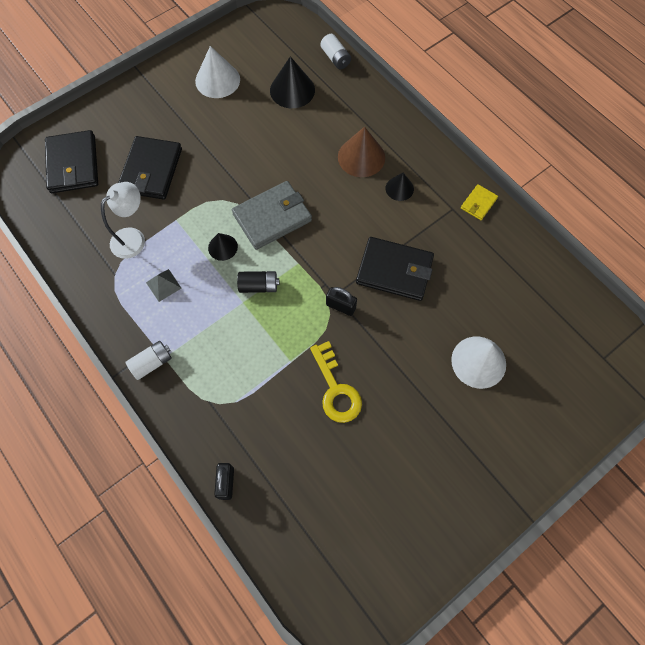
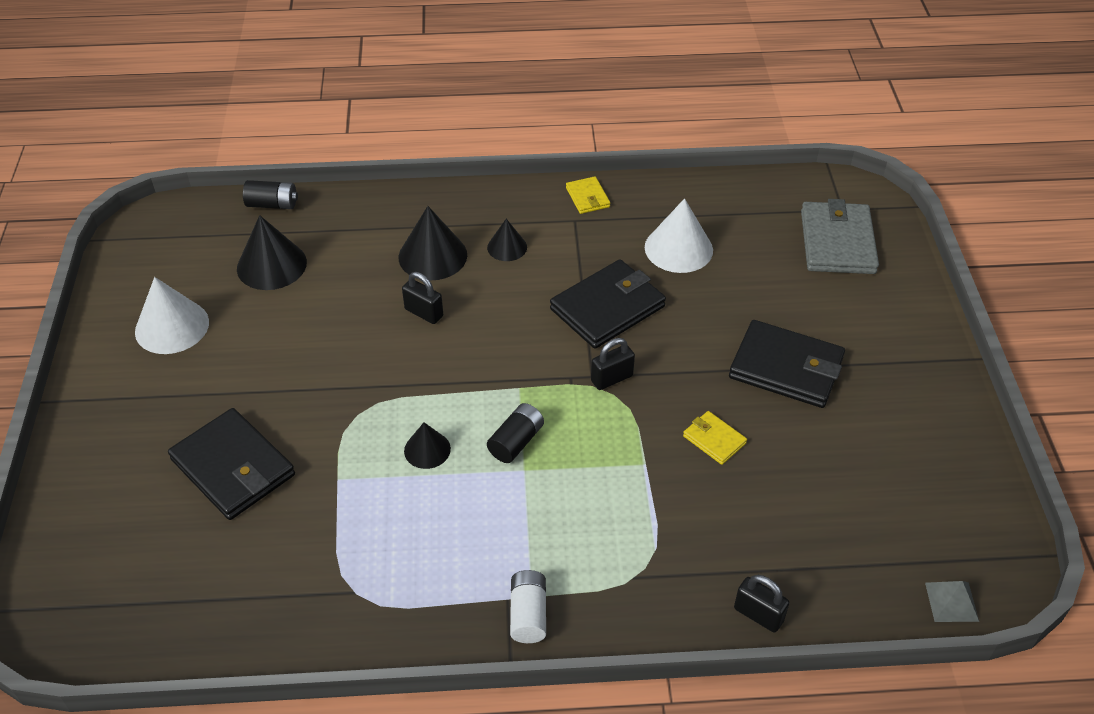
camera: 55 degrees left, 20 degrees down
black wallet [45,130,98,193] -> black wallet moved to [729,320,845,408]
white lamp [101,182,145,259] -> none
grey pyramid [146,269,181,302] -> grey pyramid moved to [925,581,979,622]
grey wallet [232,181,312,250] -> grey wallet moved to [801,199,879,274]
yellow key [310,341,362,423] -> yellow wallet [683,411,747,465]
white battery [321,34,351,69] -> black battery [243,180,298,209]
brown cone [338,127,385,177] -> black cone [398,206,467,281]
white cone [451,337,506,389] -> white cone moved to [645,198,713,273]
none -> black padlock [402,272,443,324]

